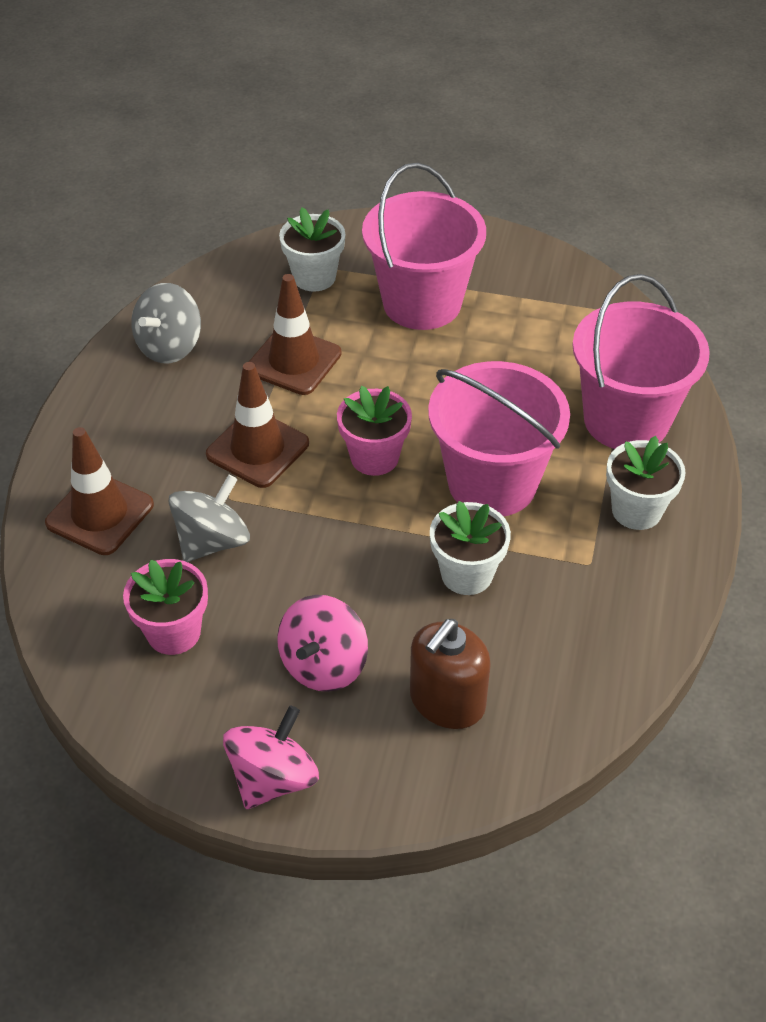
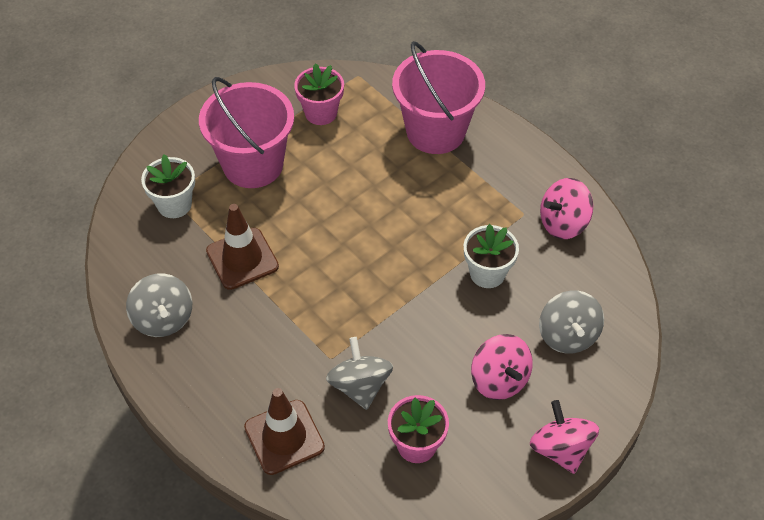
camera: 55 degrees left, 5 degrees up
brown traffic cone [206,362,309,488] -> none
pink flower pot [337,386,412,476] -> pink flower pot moved to [294,63,344,125]
brown soap dispenser [410,619,491,729] -> grey spinning top [539,290,604,353]
pink bucket [428,361,570,516] -> none
white flower pot [606,436,686,530] -> none
none -> pink spinning top [540,178,593,239]

